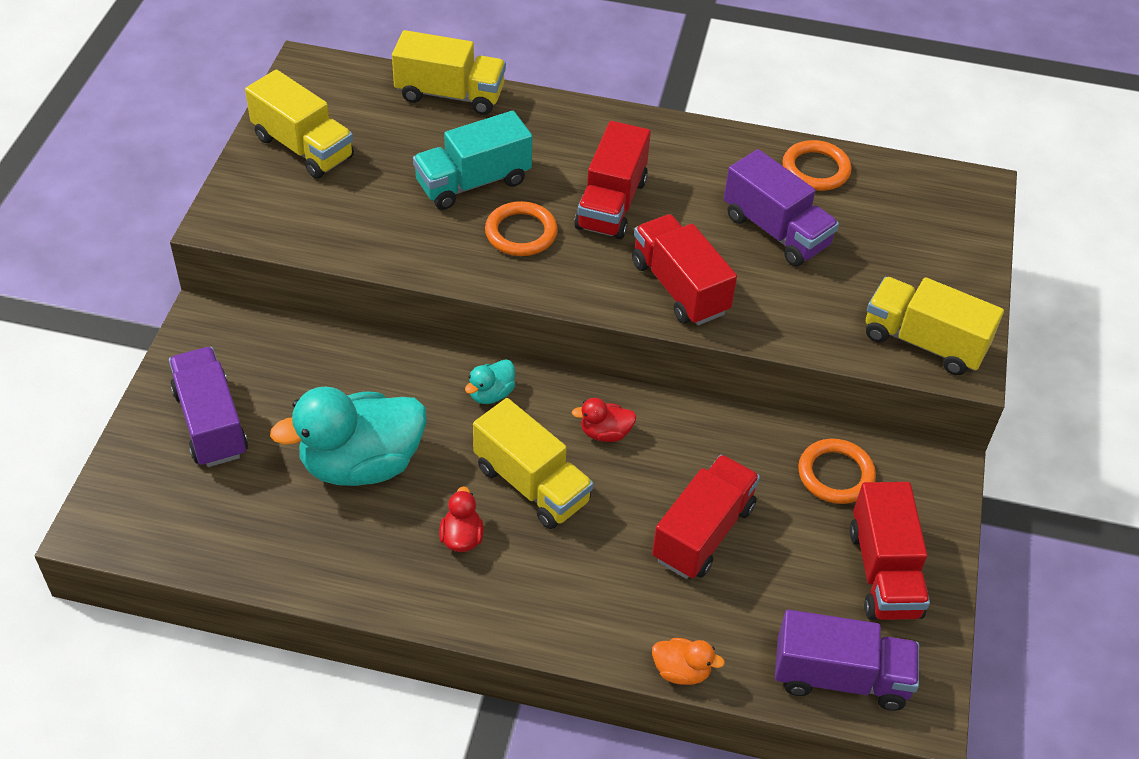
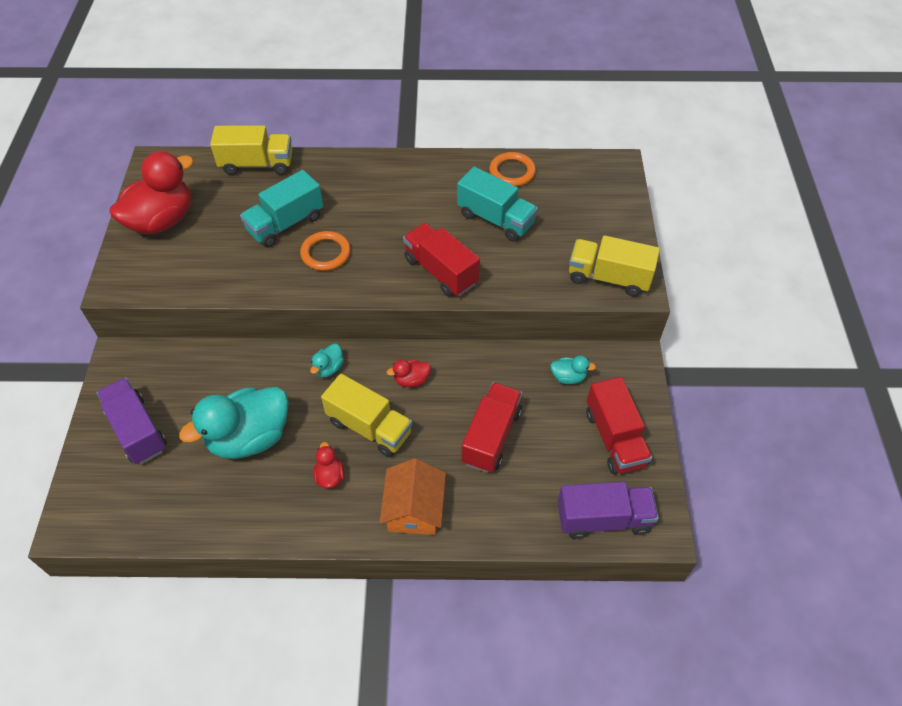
camera: 10 degrees left, 5 degrees up
yellow truck [245,70,354,179] -> red duck [109,152,194,235]
red truck [574,121,651,240] -> none
orange duck [652,638,725,685] -> none
purple truck [724,149,839,266] -> turquoise truck [457,167,538,242]
orange ring [798,439,876,504] -> turquoise duck [550,356,596,384]
none -> orange house [380,458,446,535]

